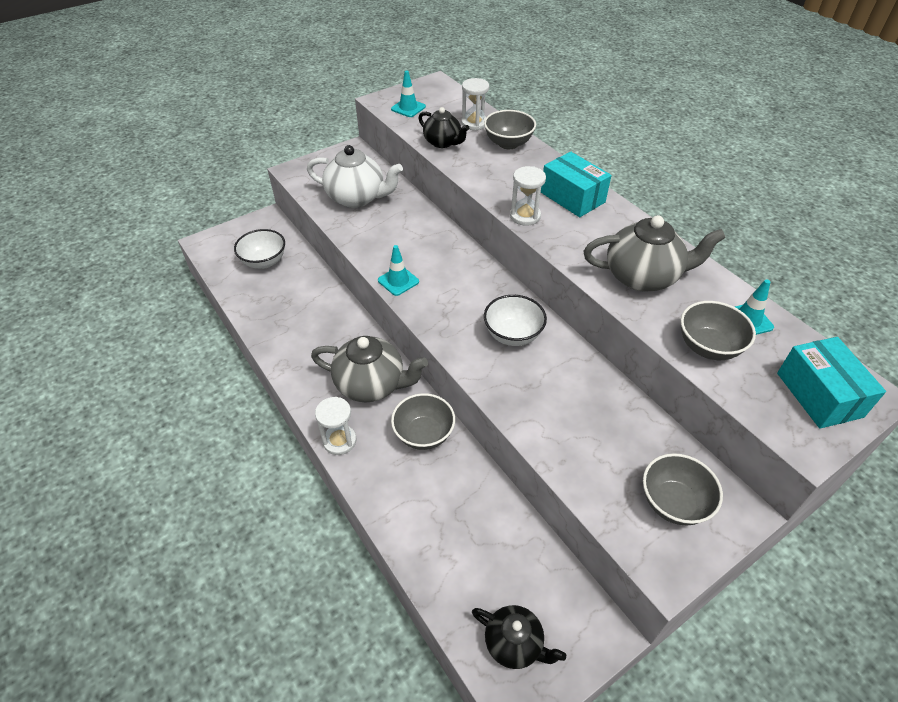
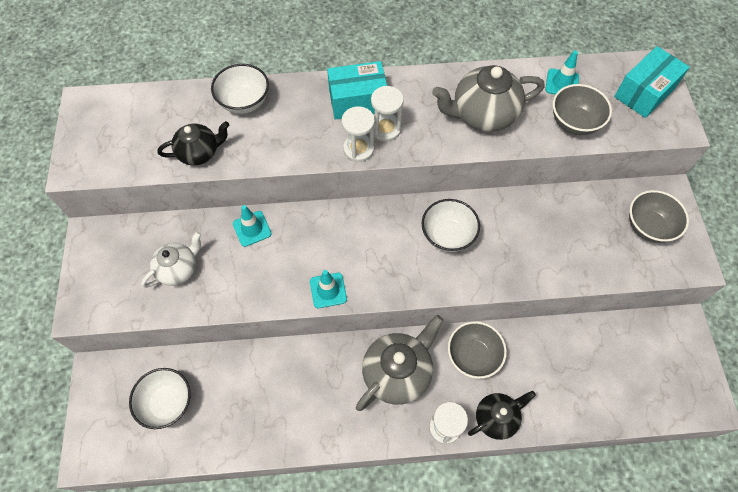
camera: 60 degrees left, 15 degrees up
white teapot [307,145,403,208] -> white teapot [141,231,201,288], size x0.62
turquoise traffic cone [391,71,426,117] -> turquoise traffic cone moved to [233,205,272,247]
white hourglass [461,78,489,130] -> white hourglass moved to [371,86,404,141]
black teapot [472,605,566,669] -> black teapot moved to [468,391,536,440]
grey bowl [484,110,536,149] -> white bowl [211,64,269,114]
grey teapot [584,215,726,292] -> grey teapot turned 135 degrees counterclockwise [432,65,545,132]
turquoise box [777,337,886,429] -> turquoise box turned 60 degrees counterclockwise [614,46,690,118]

